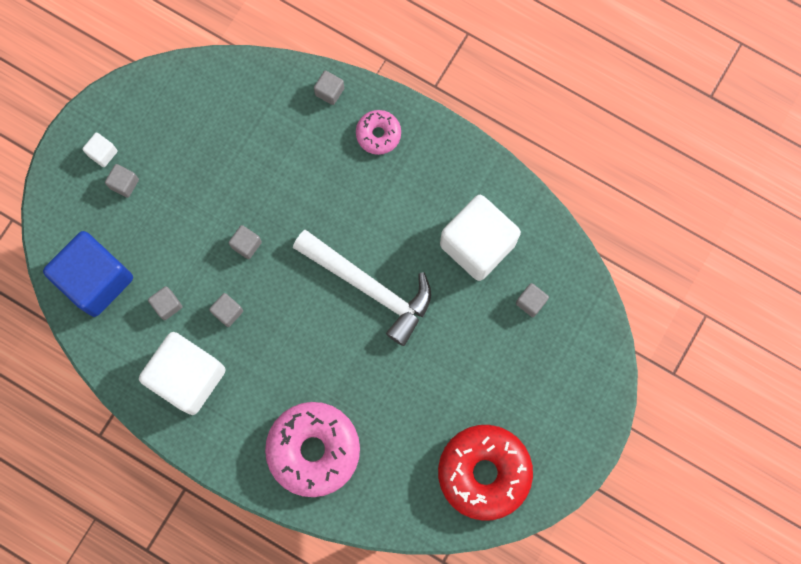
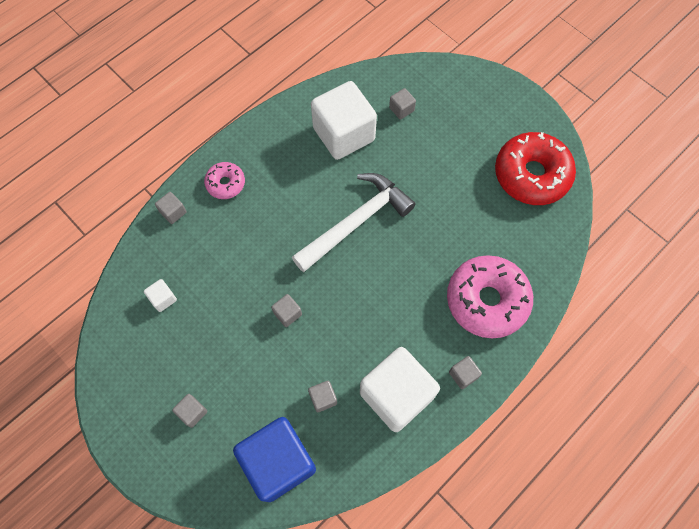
camera: 75 degrees left, 10 degrees down
white cube [83,133,118,167] -> white cube moved to [144,279,177,312]
grey cube [209,293,243,327] -> grey cube moved to [449,356,482,389]

